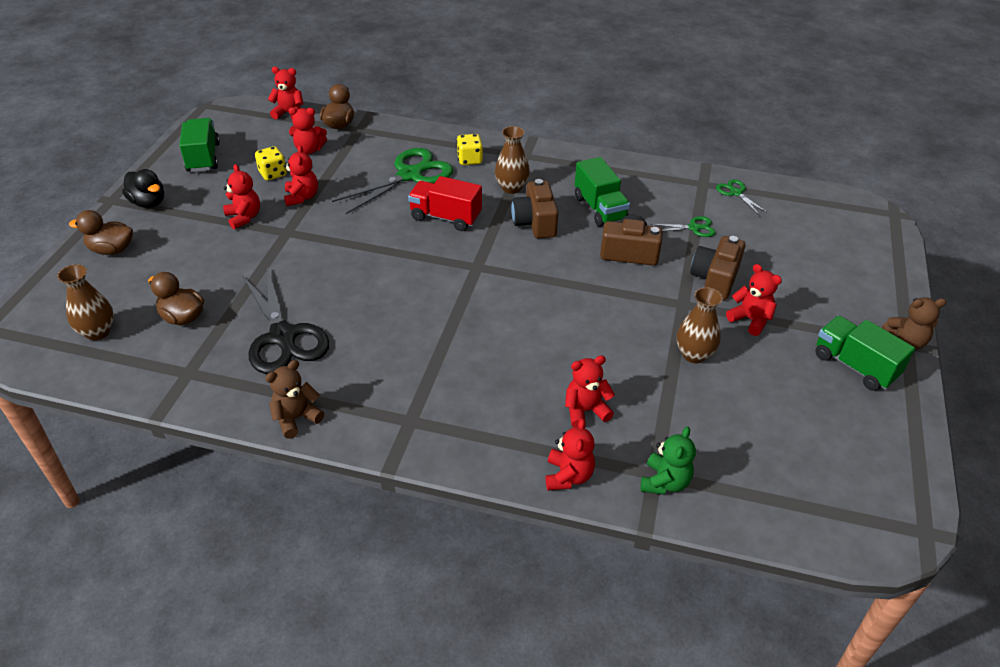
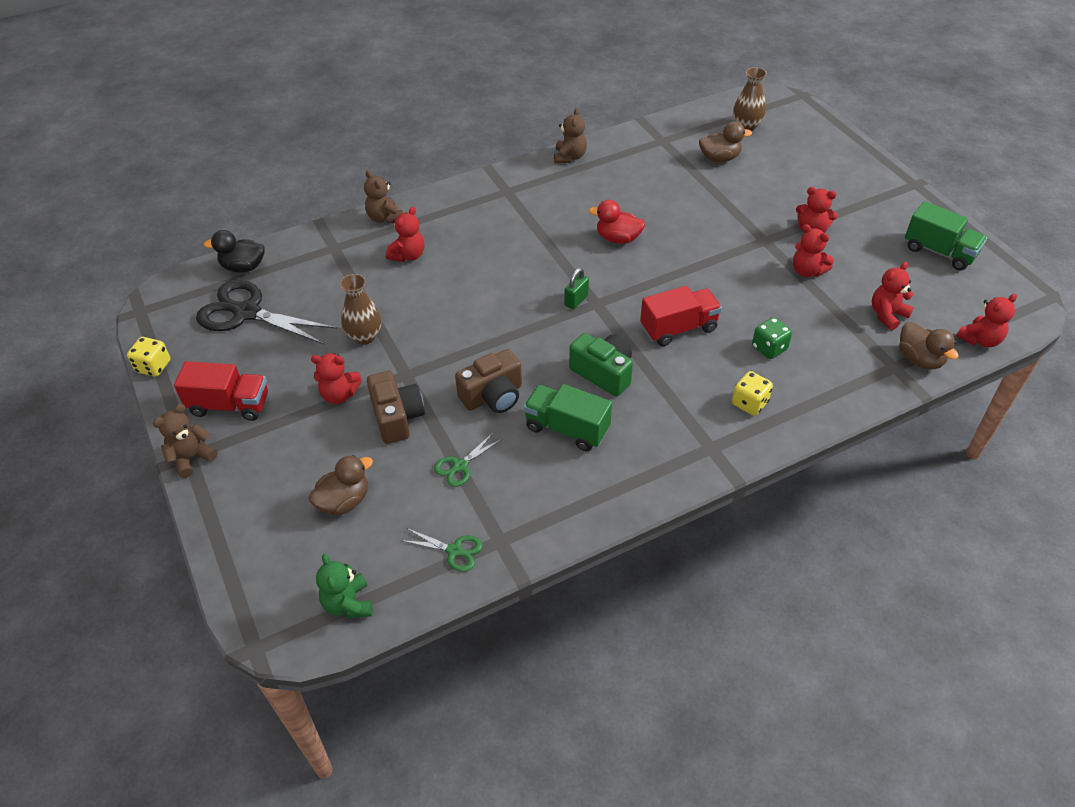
camera: 140 degrees right, 5 degrees up
brown duck [69,210,133,255] -> brown duck moved to [309,455,373,515]
black duck [122,169,164,208] -> black duck moved to [204,230,265,272]
black scissors [242,267,329,374] -> black scissors moved to [196,280,338,344]
yellow dice [255,146,287,180] -> yellow dice moved to [127,337,170,377]
green scissors [332,148,453,214] -> green dice [752,317,792,359]
brown vase [495,126,530,194] -> none
brown camera [511,179,558,238] -> green camera [569,333,633,396]
red teddy bear [545,418,595,490] -> brown teddy bear [364,170,403,224]
green teddy bear [641,426,696,495] -> green teddy bear moved to [316,553,373,618]
green truck [815,316,915,391] -> red truck [174,361,268,421]
none -> green padlock [564,268,589,310]
none -> red duck [589,200,645,244]

